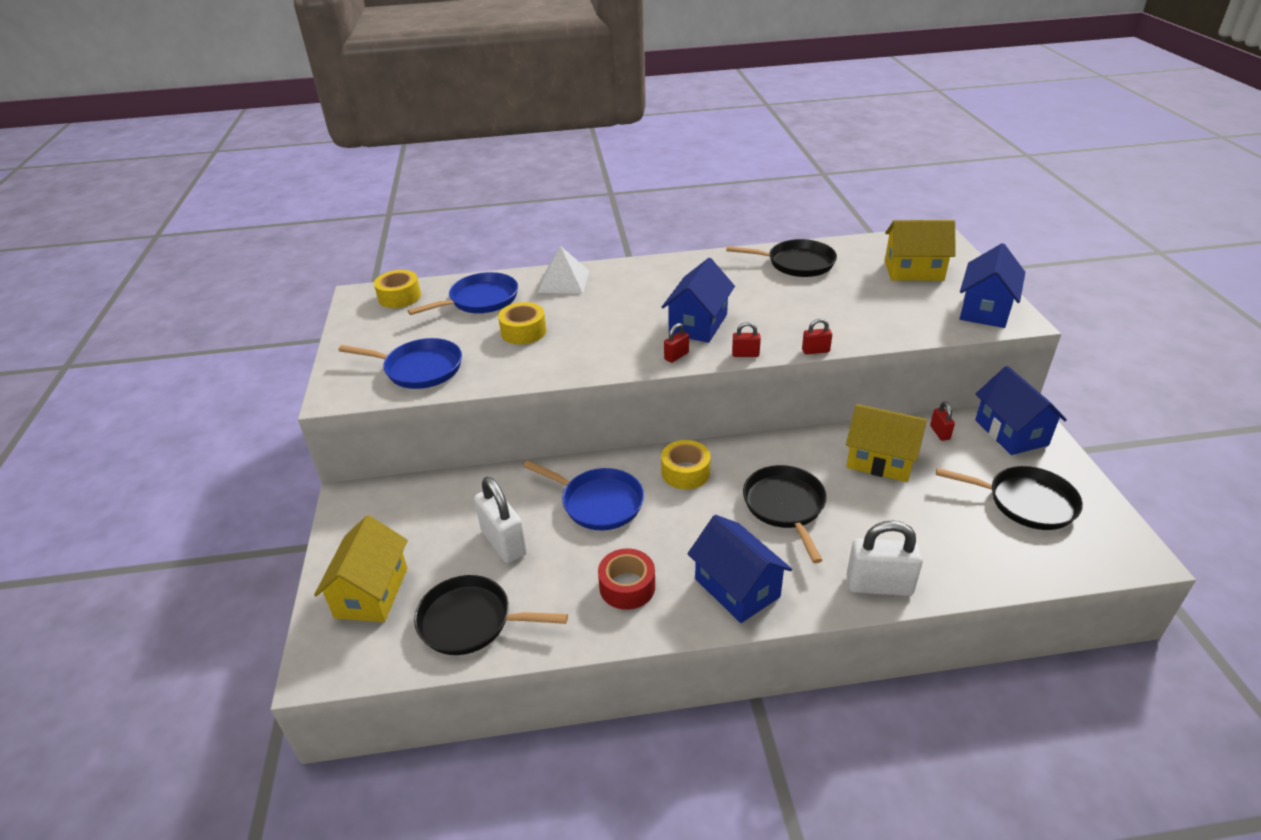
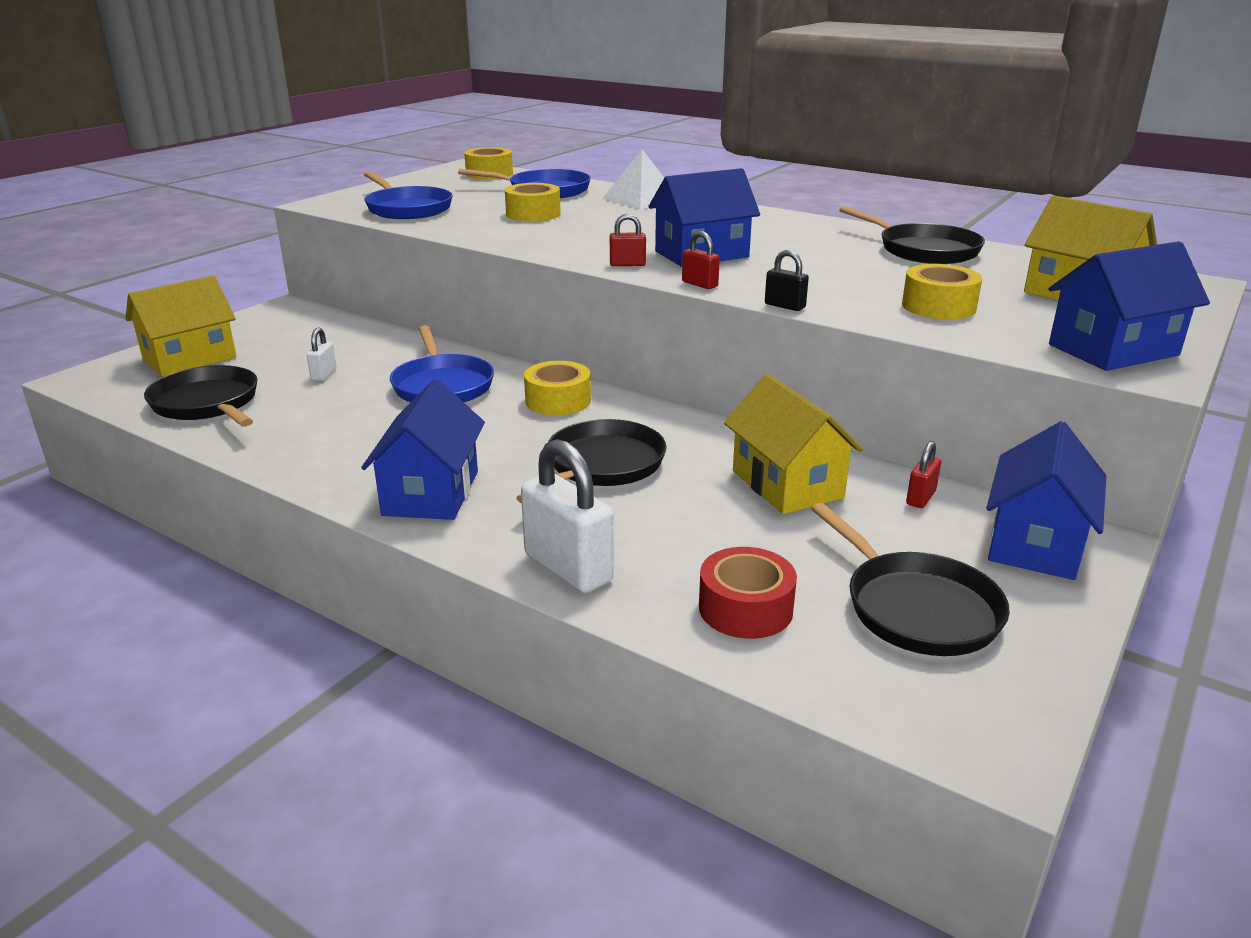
camera: 40 degrees right, 10 degrees down
white padlock [474,477,527,563] -> white padlock [307,327,336,381], size x0.50
red tape [598,548,655,610] -> red tape moved to [699,547,797,639]
red padlock [802,318,832,354] -> black padlock [765,250,809,311]
none -> yellow tape [902,264,982,319]

